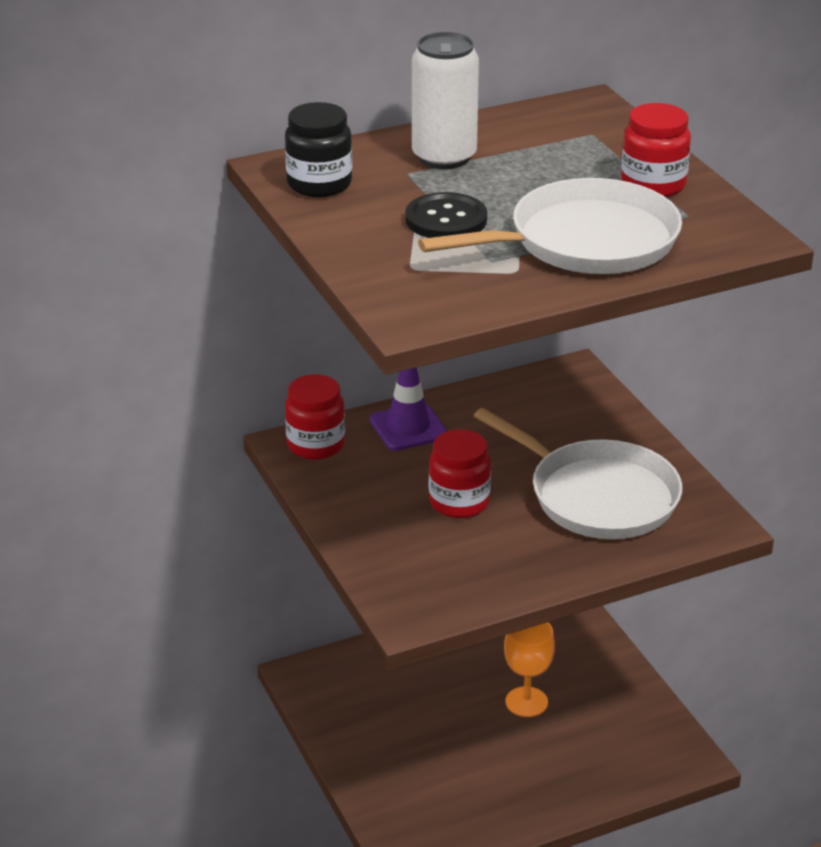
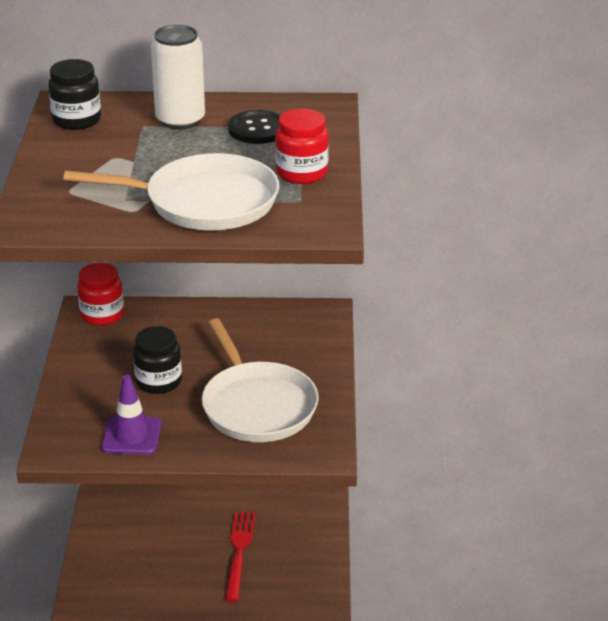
camera: 25 degrees right, 0 degrees up
purple traffic cone [370,367,447,451] -> purple traffic cone moved to [101,375,162,455]
black button [405,192,487,238] -> black button moved to [228,110,281,144]
red jar [429,429,491,518] -> black jar [133,326,182,394]
orange goblet [504,622,555,717] -> red fork [225,512,255,602]

